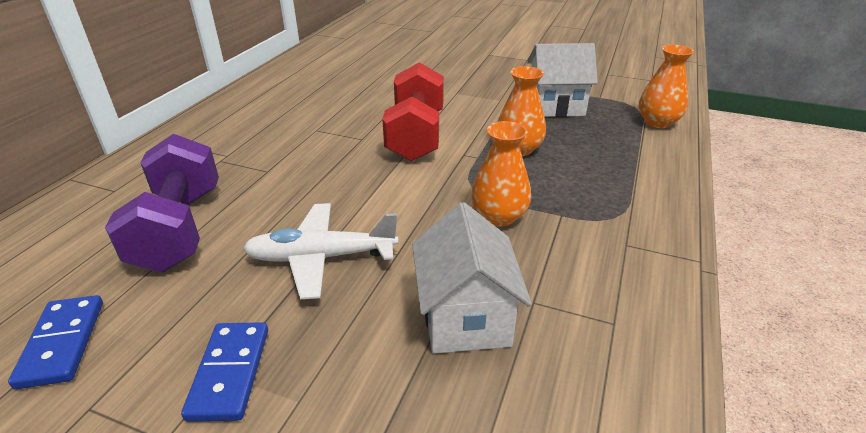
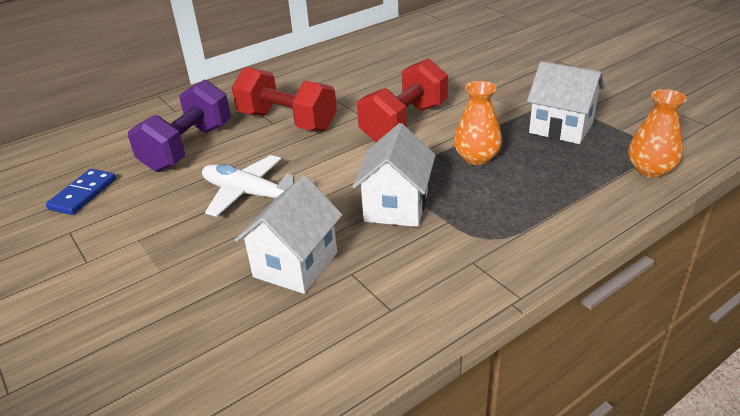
camera: 35 degrees right, 0 degrees up
blue domino [181,322,268,422] -> none
orange vase [471,121,531,227] -> white house [352,123,436,227]
none -> red dumbbell [232,67,337,131]

